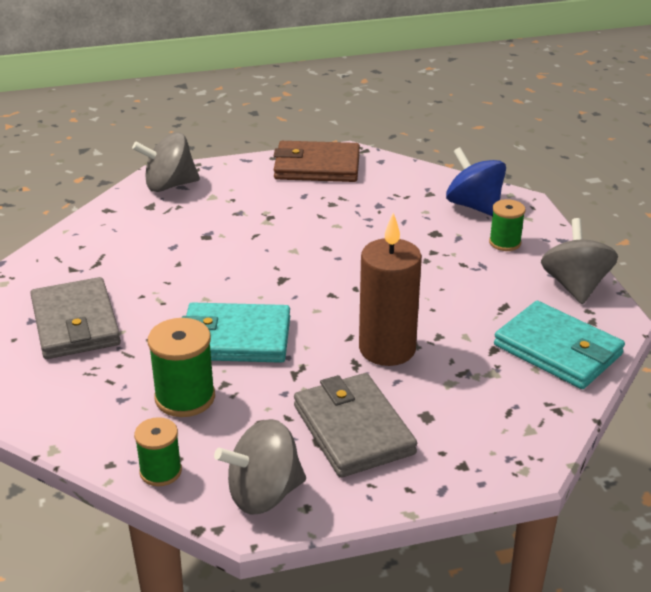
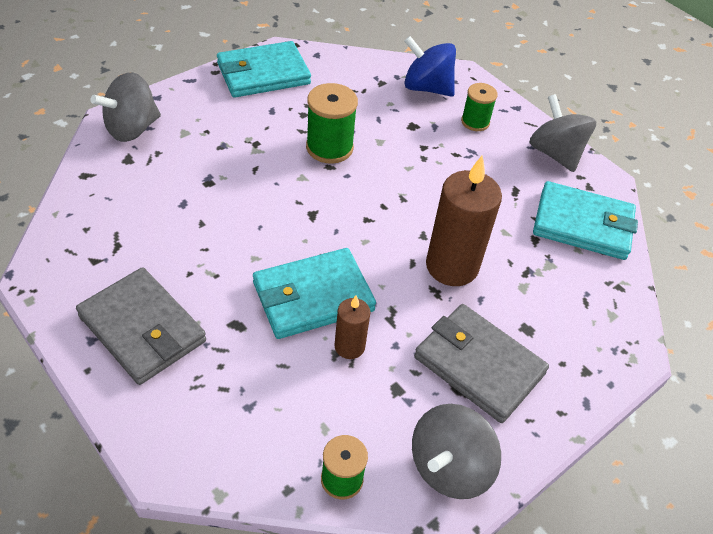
camera: 30 degrees left, 15 degrees up
green spool [148,318,215,417] -> green spool moved to [306,83,358,164]
brown wallet [274,141,360,182] -> turquoise wallet [217,41,311,98]
none -> brown candle [334,296,370,359]

